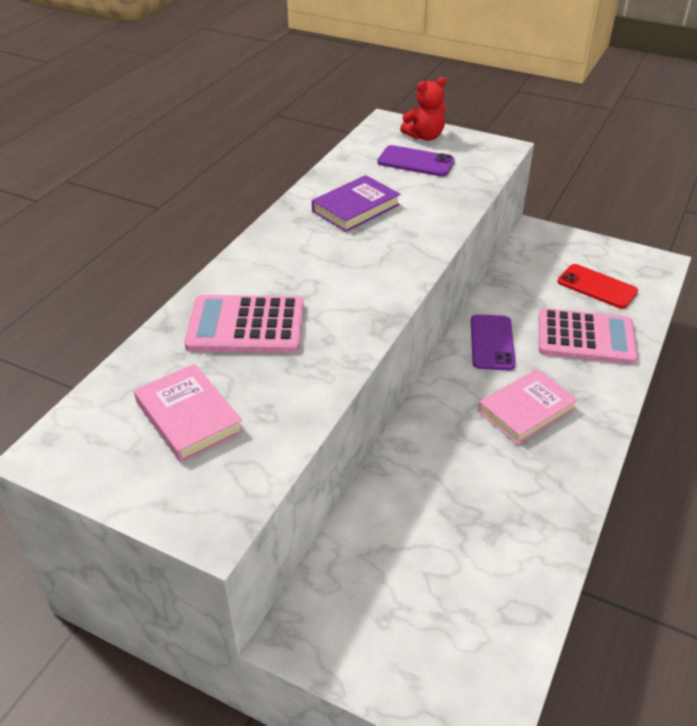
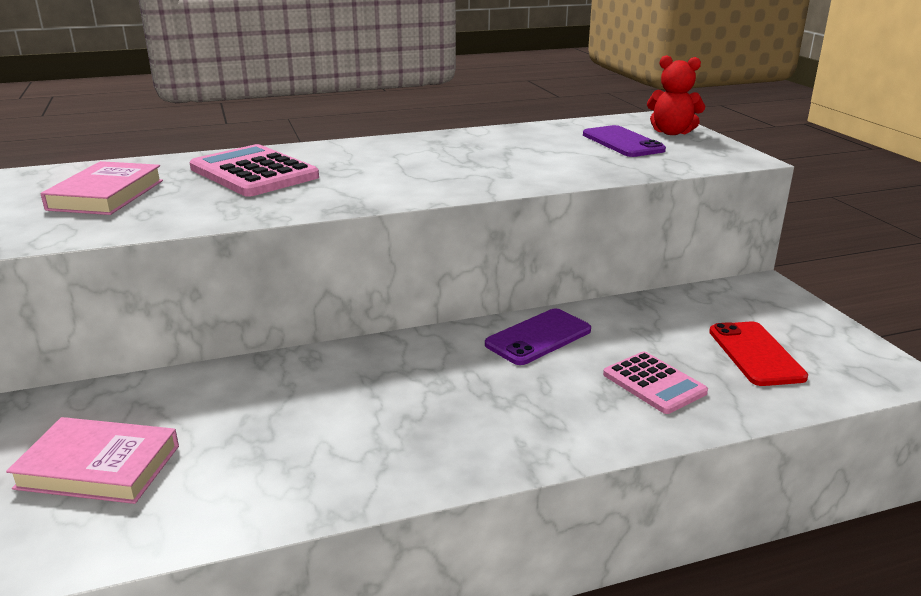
camera: 45 degrees right, 15 degrees down
purple book [312,175,400,232] -> none
pink book [478,369,578,445] -> pink book moved to [6,417,179,504]
pink calculator [539,308,638,364] -> pink calculator [603,352,708,414], size x0.63

